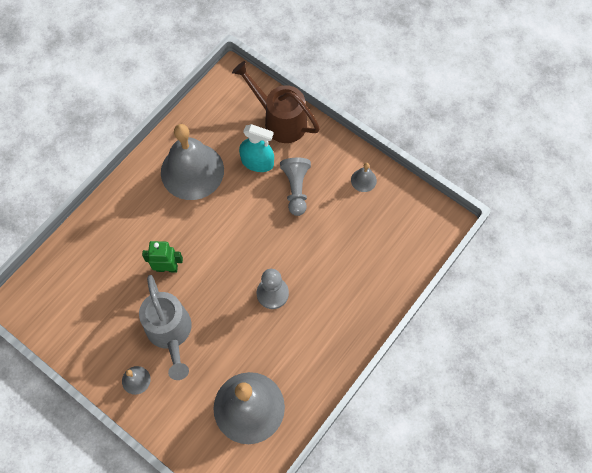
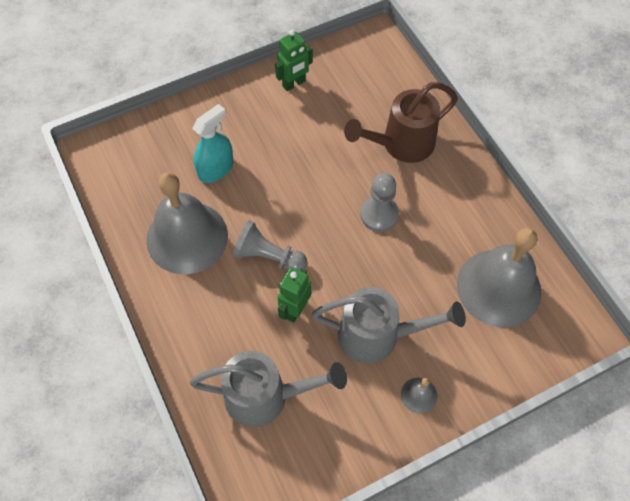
camera: 65 degrees left, 5 degrees down
brown watering can [232,61,320,143] -> brown watering can moved to [344,82,458,163]
grey pawn [280,158,311,216] -> grey pawn moved to [233,220,307,271]
grey bell [351,163,377,192] -> green robot [275,30,313,91]
none -> grey watering can [190,351,347,428]

